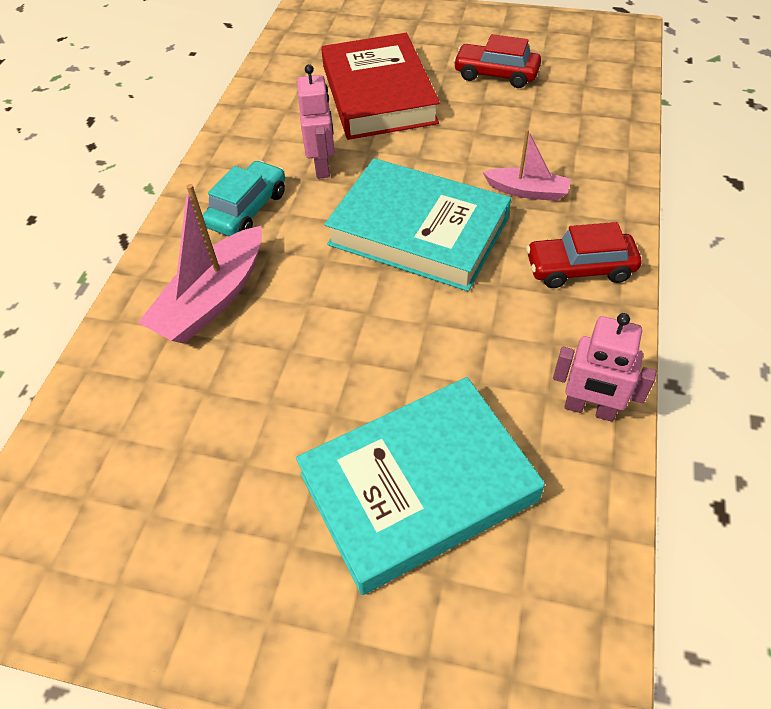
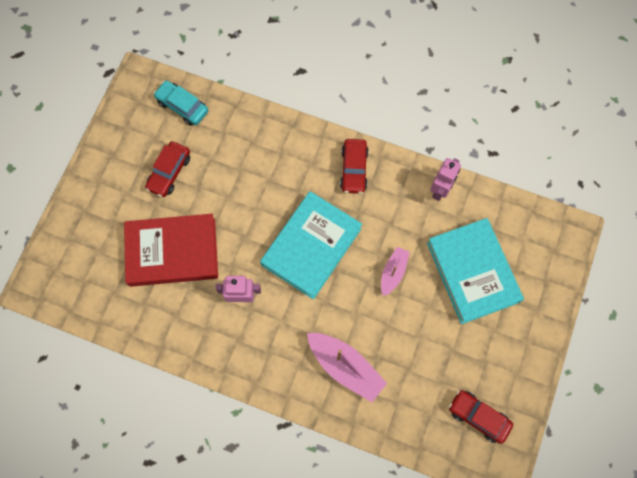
camera: 85 degrees left, 20 degrees up
turquoise car [203,160,285,236] -> turquoise car moved to [153,80,208,126]
pink boat [483,129,571,201] -> pink boat moved to [381,247,410,296]
none -> red car [449,390,513,444]

